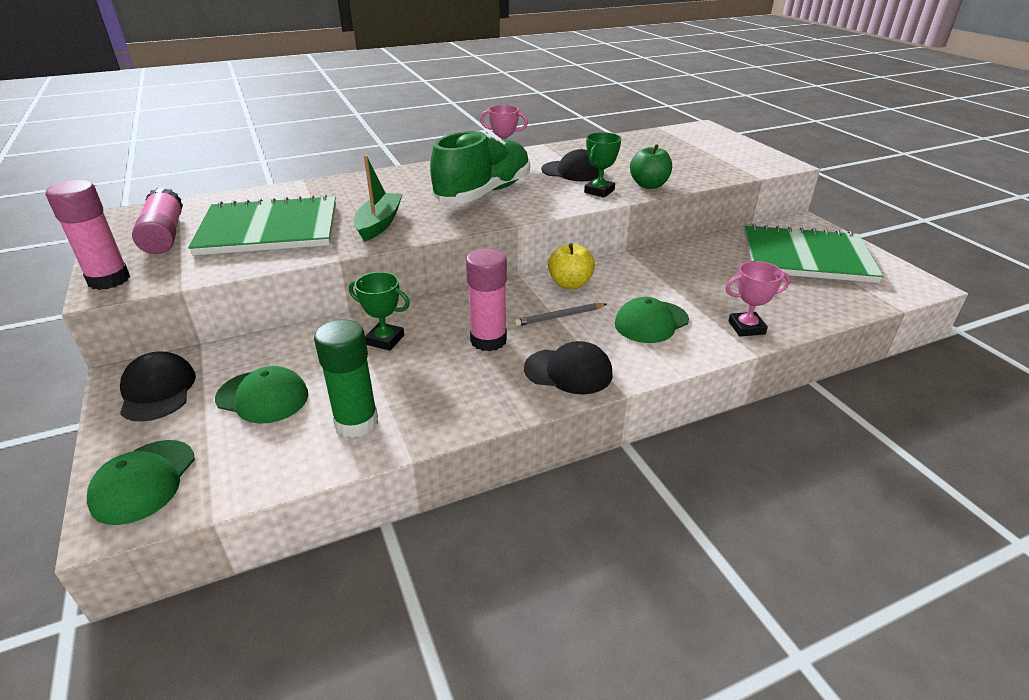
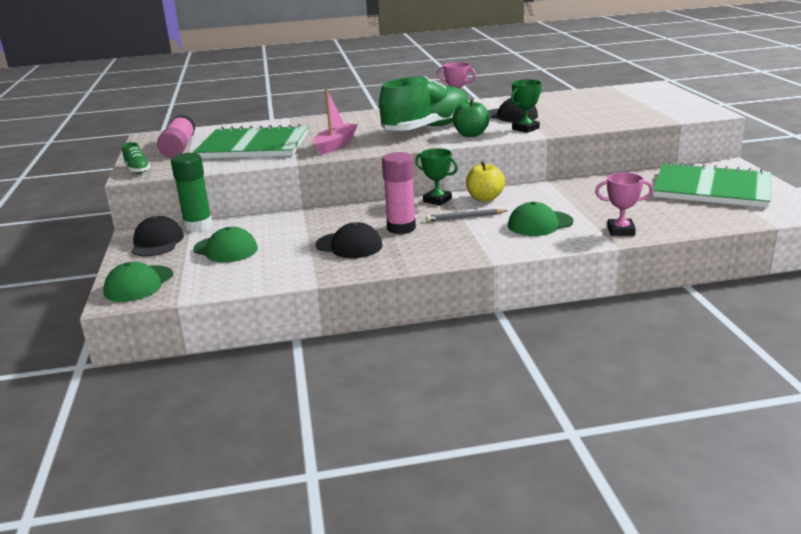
camera: 15 degrees right, 10 degrees down
pink glue stick [46,180,130,290] -> green shoe [122,142,150,173]
green glue stick [314,319,378,438] -> green glue stick moved to [171,153,213,232]
green trophy [349,272,410,351] -> green trophy moved to [415,148,458,206]
green boat [354,155,402,242] -> pink boat [313,89,358,155]
black cap [524,341,613,394] -> black cap moved to [315,222,382,258]
green apple [630,144,672,189] -> green apple moved to [453,99,490,137]

